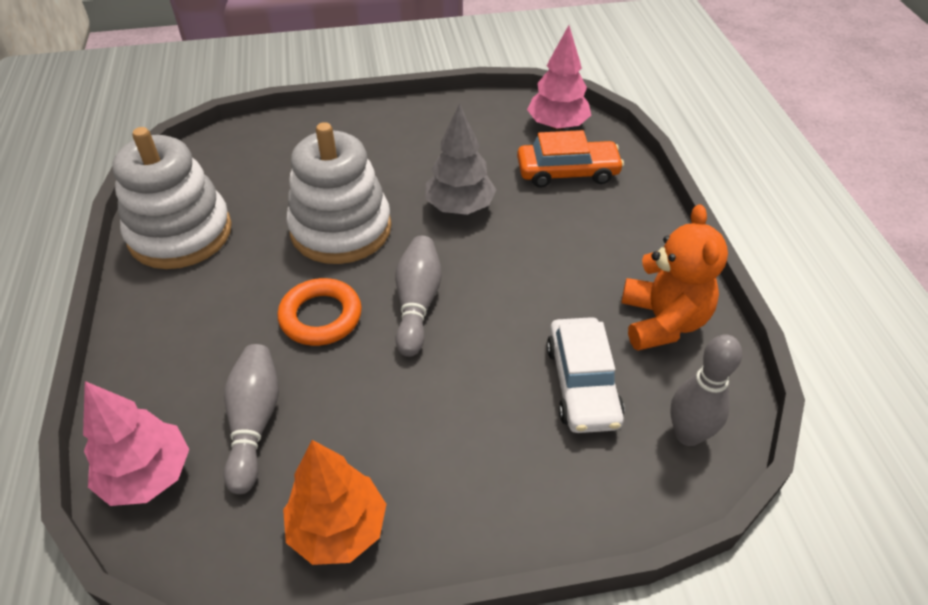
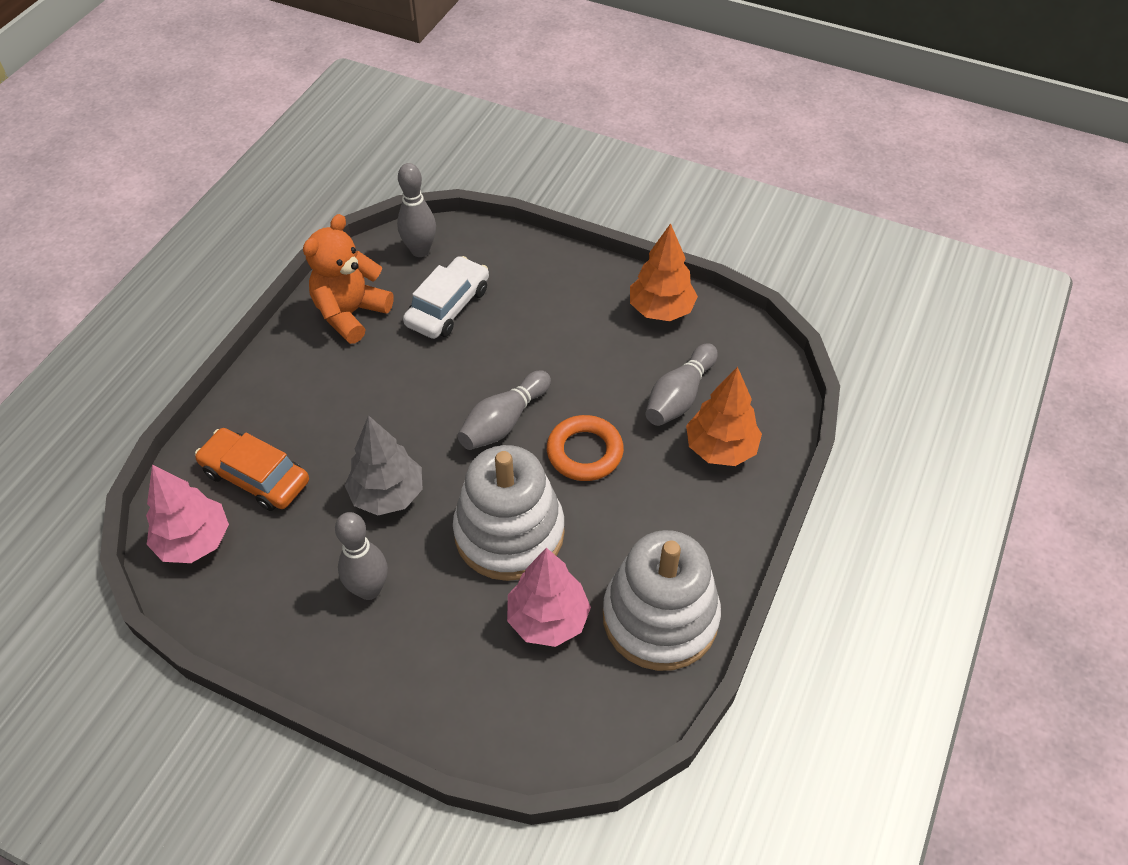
camera: 145 degrees left, 5 degrees up
pink tree [83,381,189,506] -> pink tree moved to [507,548,591,647]
none -> grey bowling pin [335,512,388,600]
none -> orange tree [686,367,762,466]

